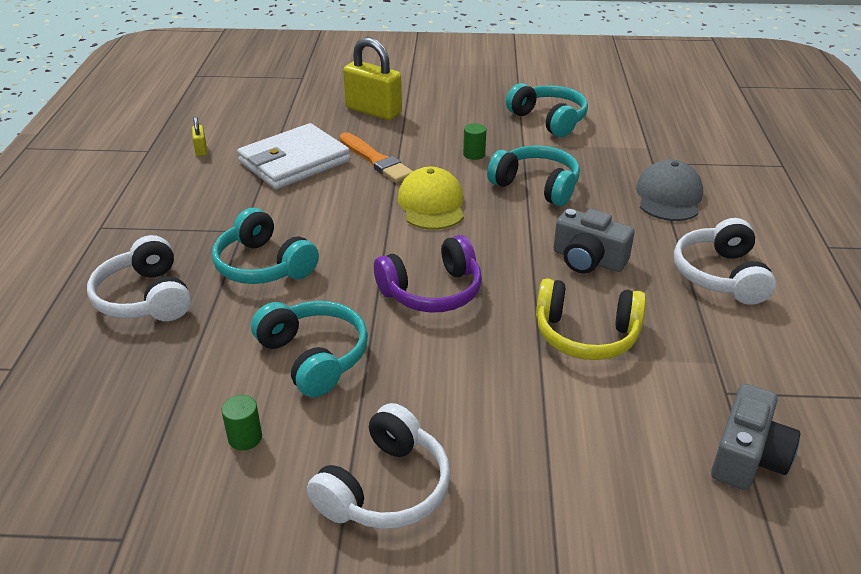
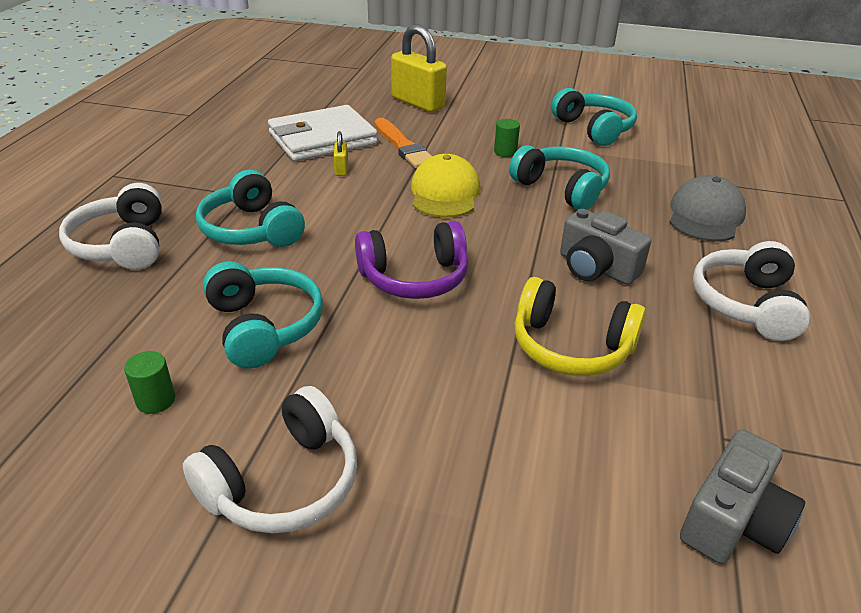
camera: 10 degrees right, 0 degrees up
yellow padlock [192,116,207,156] -> yellow padlock moved to [333,131,348,176]

